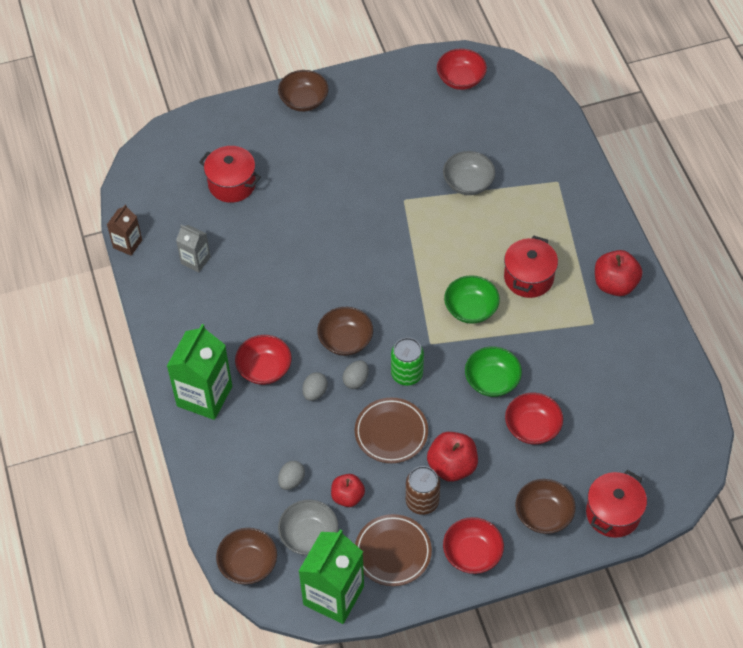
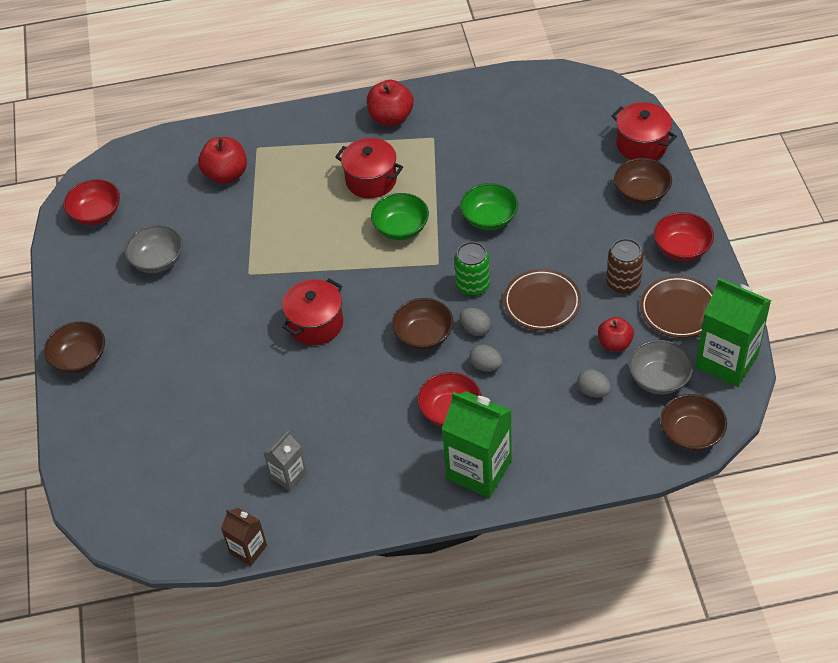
camera: 80 degrees left, 5 degrees down
red pot [199,146,261,203] -> red pot moved to [282,279,343,345]
red apple [427,432,478,482] -> red apple moved to [198,137,247,184]
grey bowl [443,151,495,195] -> grey bowl moved to [125,225,183,273]
red bowl [505,393,563,445] -> none

